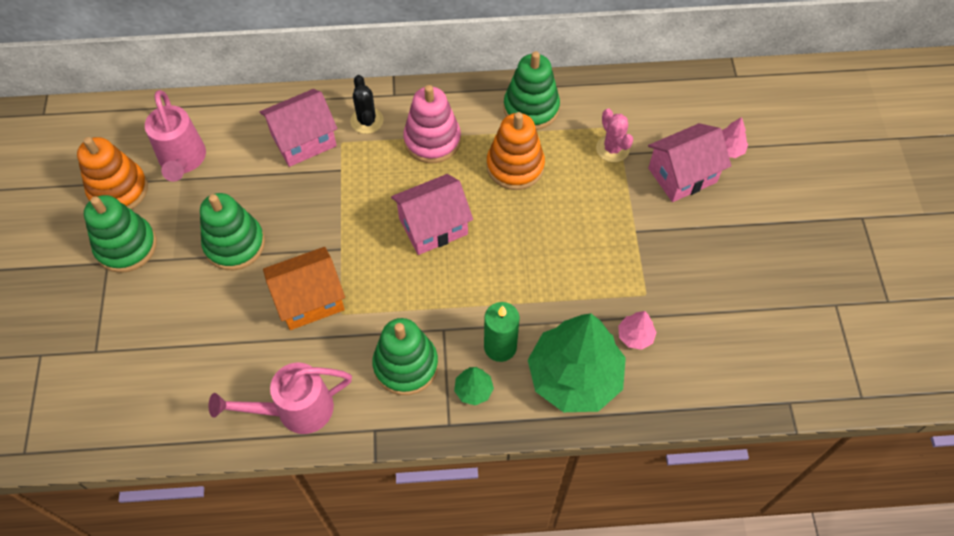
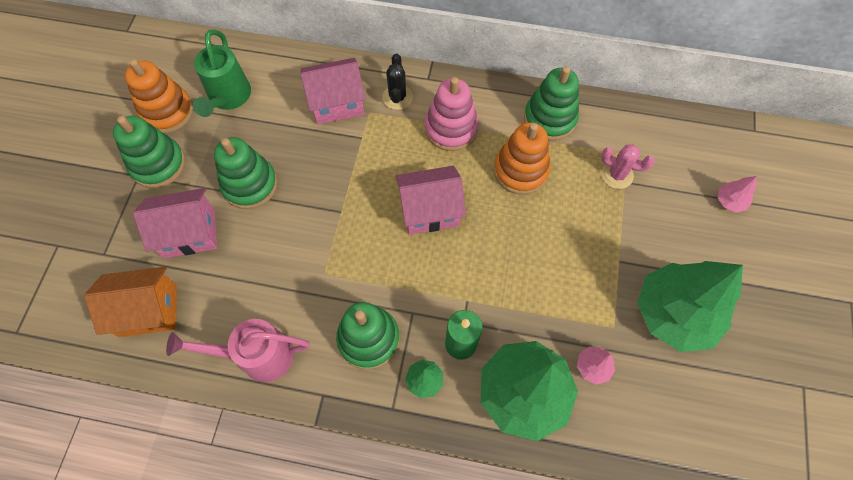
camera: 15 degrees right, 5 degrees up
pink watering can [145,90,206,182] -> green watering can [193,30,251,117]
orange house [263,247,345,330] -> orange house moved to [84,267,177,337]
pink cactus [596,109,633,162] -> pink cactus turned 60 degrees counterclockwise [601,145,655,189]
pink house [648,123,731,202] -> pink house moved to [133,188,217,258]
none -> green tree [637,261,743,352]

